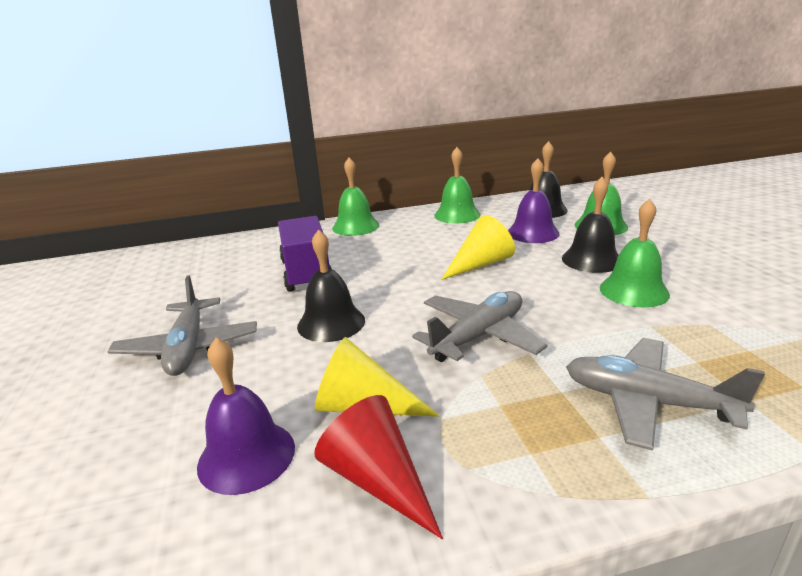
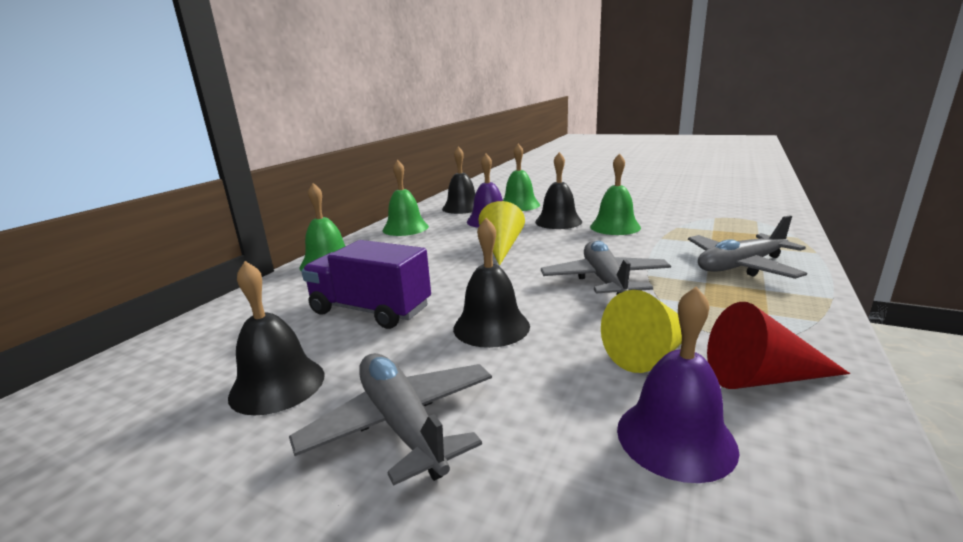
camera: 50 degrees left, 5 degrees down
grey plane [107,275,257,376] -> grey plane turned 150 degrees counterclockwise [289,353,492,486]
none -> black bell [228,261,325,415]

